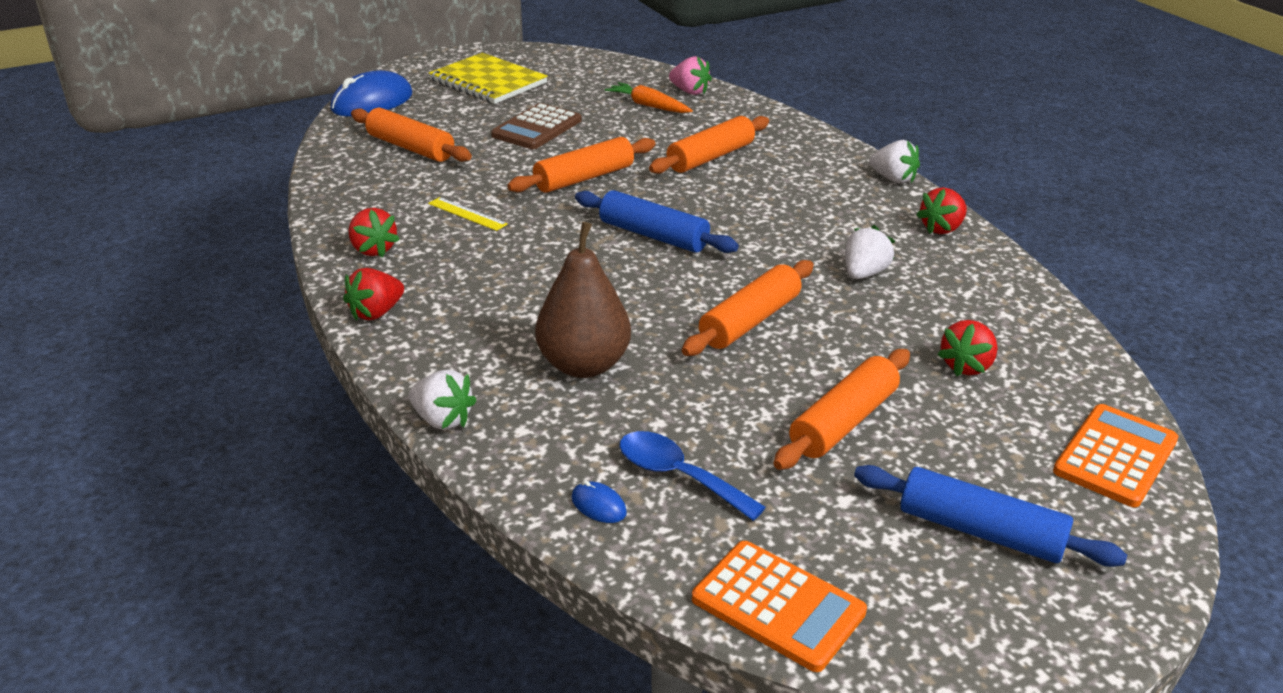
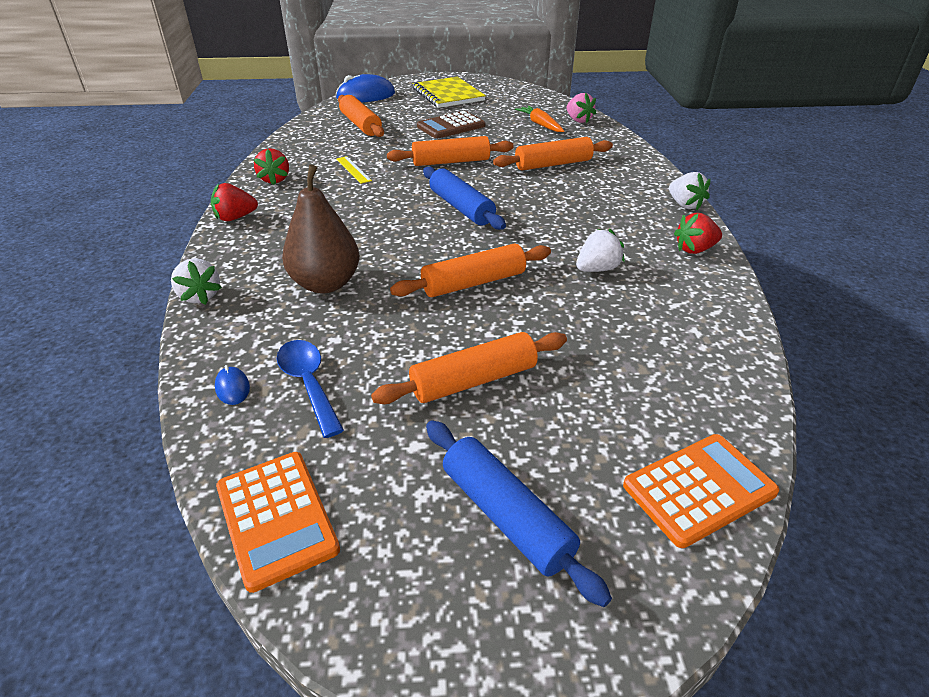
camera: 25 degrees right, 5 degrees up
red strawberry [937,320,998,376] -> none

